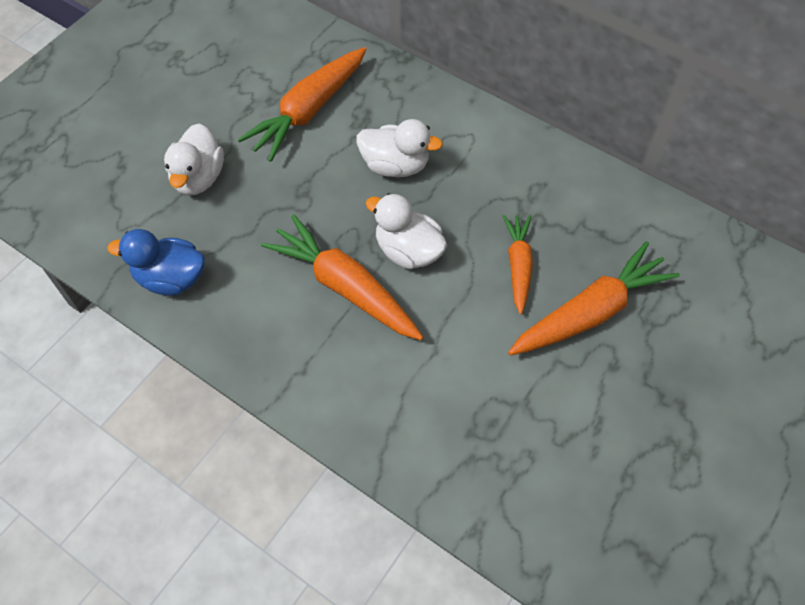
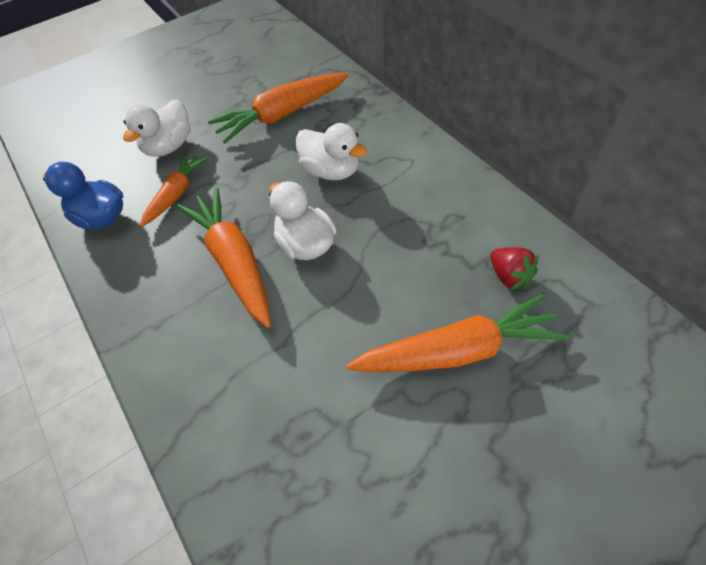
camera: 25 degrees right, 5 degrees down
orange carrot [503,215,533,315] -> orange carrot moved to [140,153,207,227]
none -> red strawberry [490,247,538,290]

